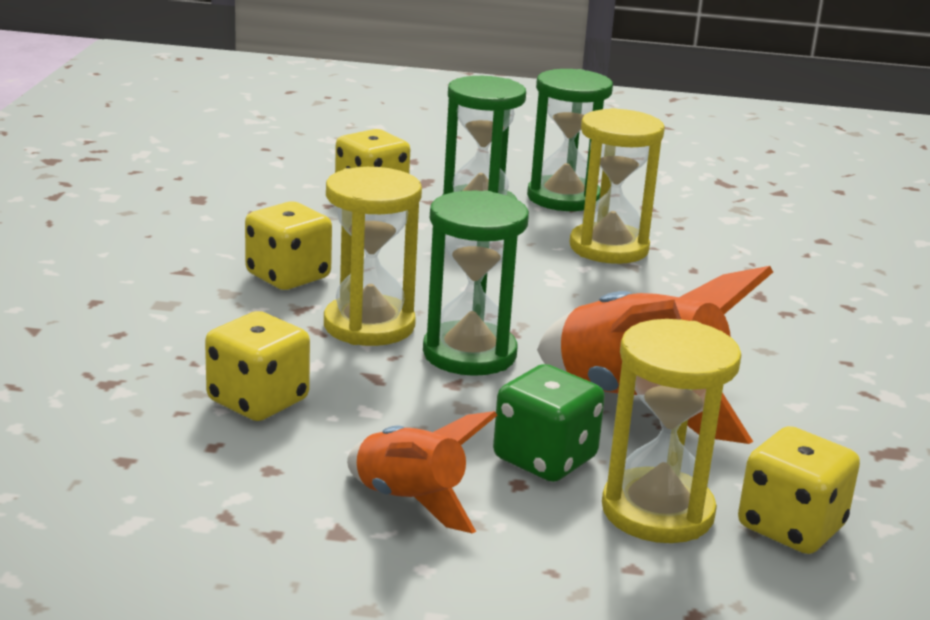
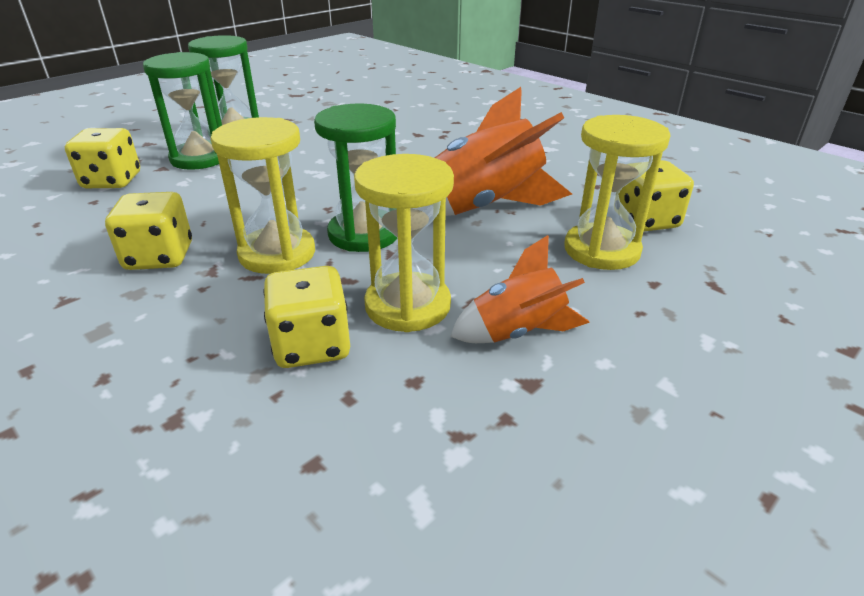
camera: 50 degrees left, 10 degrees up
green dice [493,364,605,482] -> none
yellow hourglass [570,108,665,264] -> yellow hourglass moved to [354,154,454,332]

